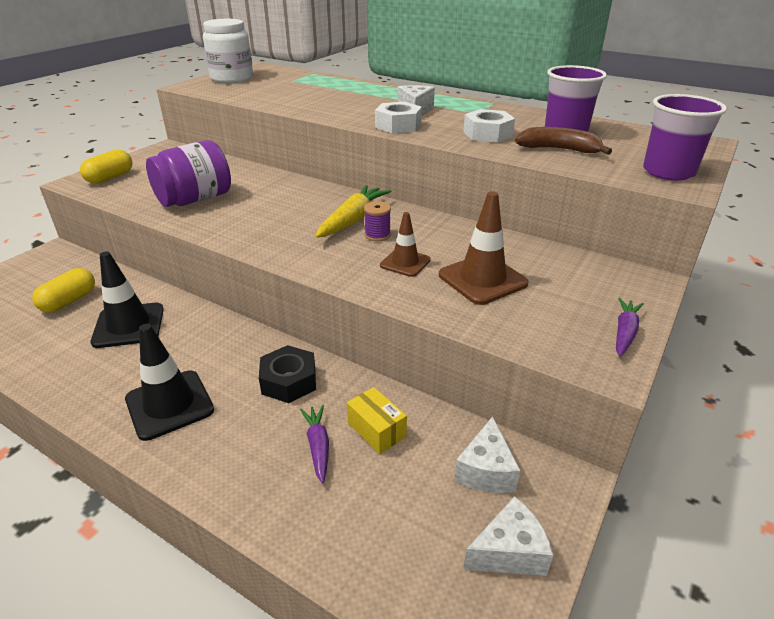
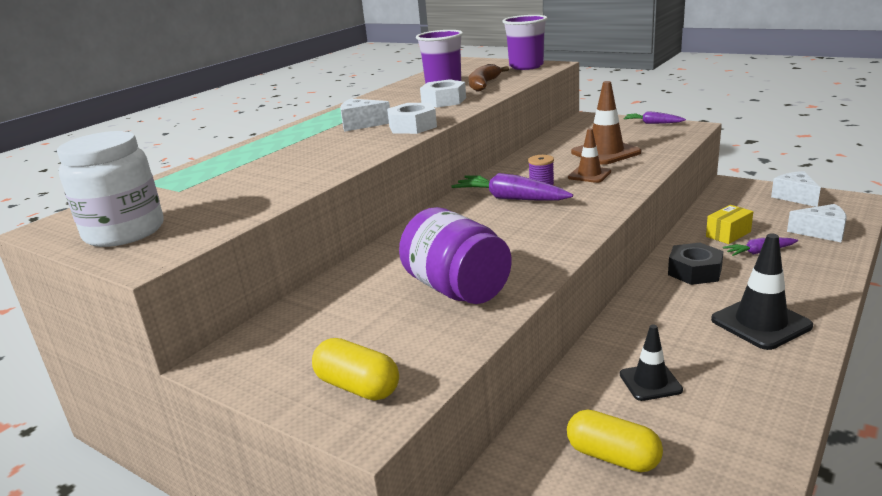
camera: 85 degrees left, 10 degrees down
black traffic cone [91,251,164,348] -> black traffic cone [620,324,683,401], size x0.62
yellow carrot [315,185,391,238] -> purple carrot [451,173,573,201]
white cheese [454,416,521,493] -> white cheese moved to [787,204,847,242]

